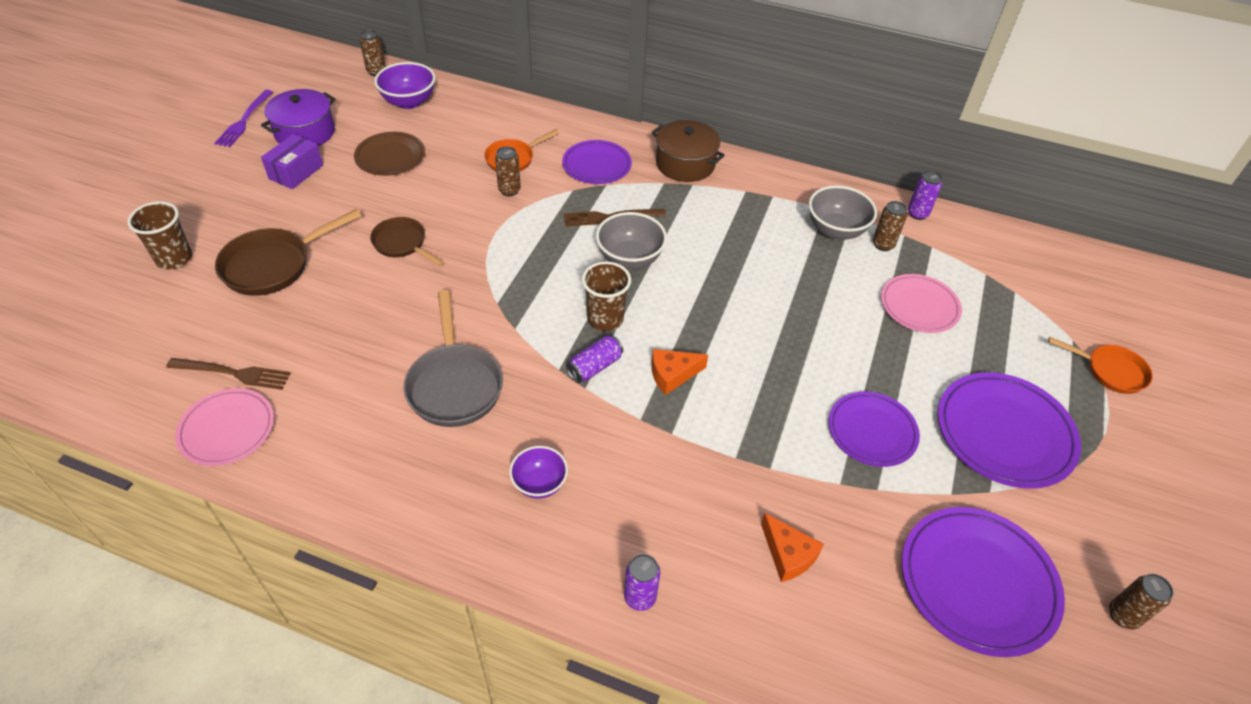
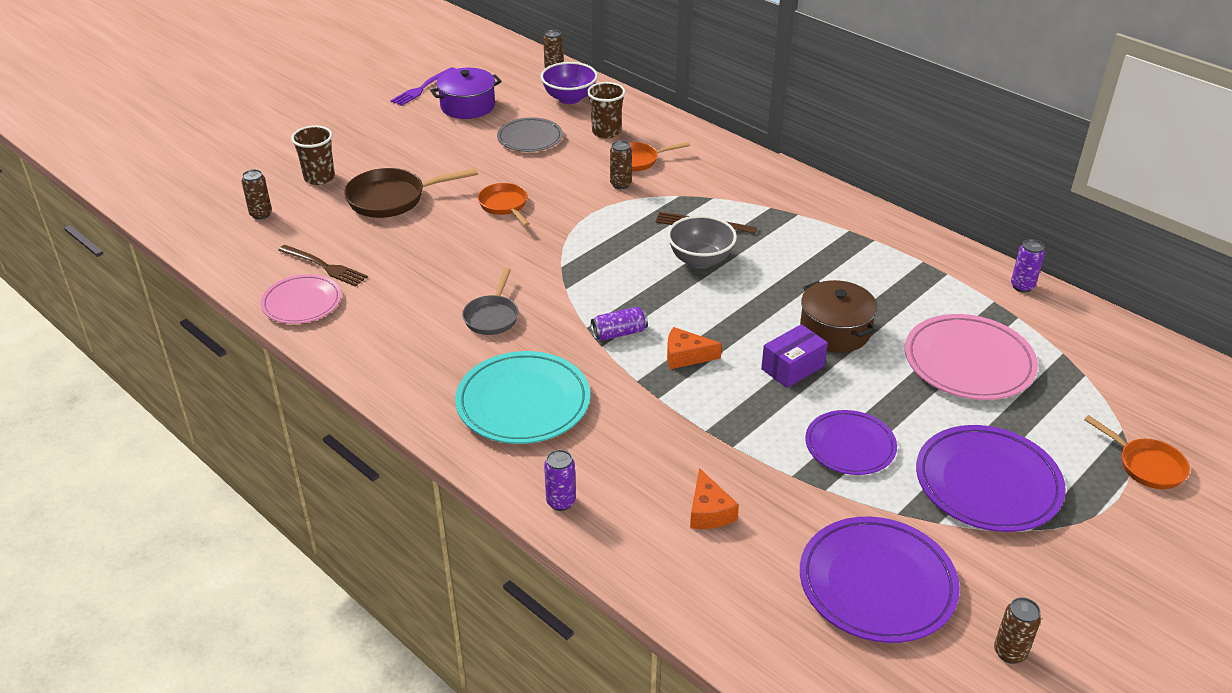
camera: 25 degrees right, 10 degrees down
purple box [261,134,323,189] -> purple box moved to [761,324,828,388]
brown plate [354,132,425,176] -> grey plate [497,117,563,152]
brown pan [370,217,444,266] -> orange pan [478,183,530,226]
grey pan [404,290,503,427] -> grey pan [462,268,519,335], size x0.64
purple bowl [509,446,568,499] -> turquoise plate [455,351,590,444]
purple plate [562,140,632,184] -> none
brown cup [582,261,631,331] -> brown cup moved to [587,82,626,139]
brown pot [652,120,725,182] -> brown pot moved to [800,280,877,353]
grey bowl [809,185,877,240] -> none
brown can [873,201,907,251] -> brown can moved to [242,169,272,220]
pink plate [881,274,962,333] -> pink plate [905,314,1038,400], size x1.54

